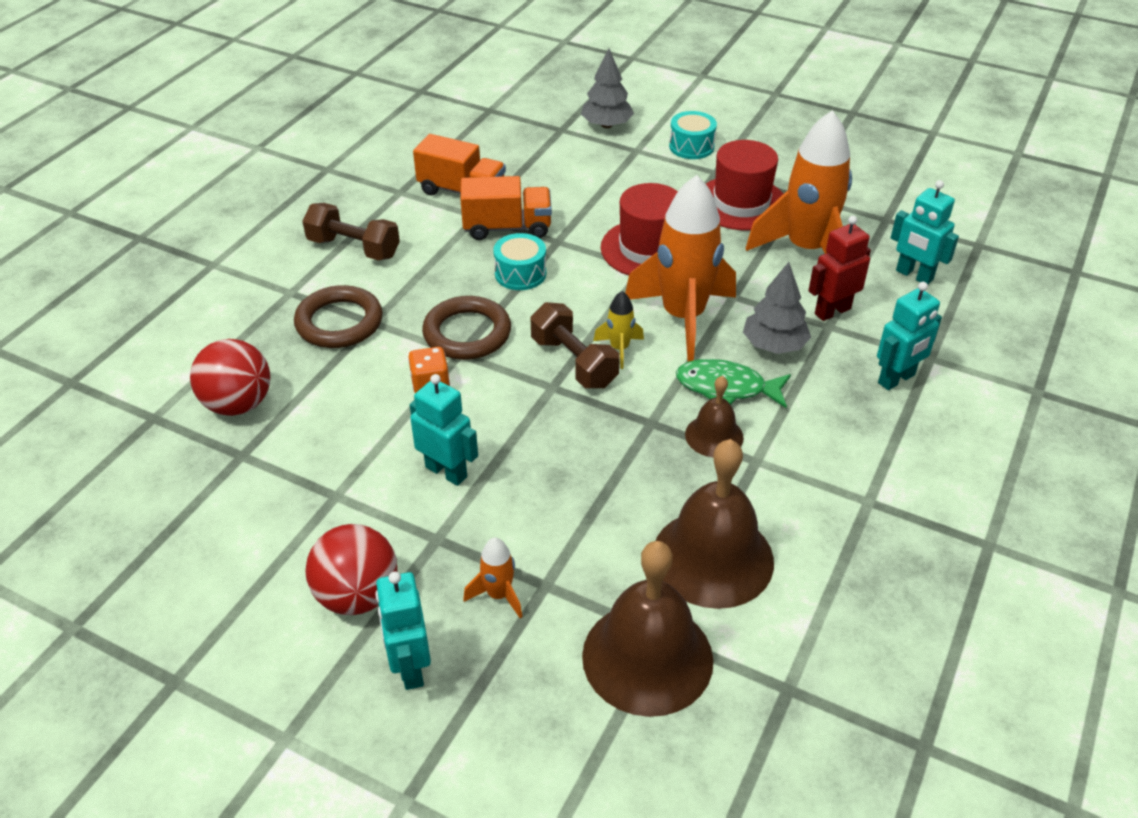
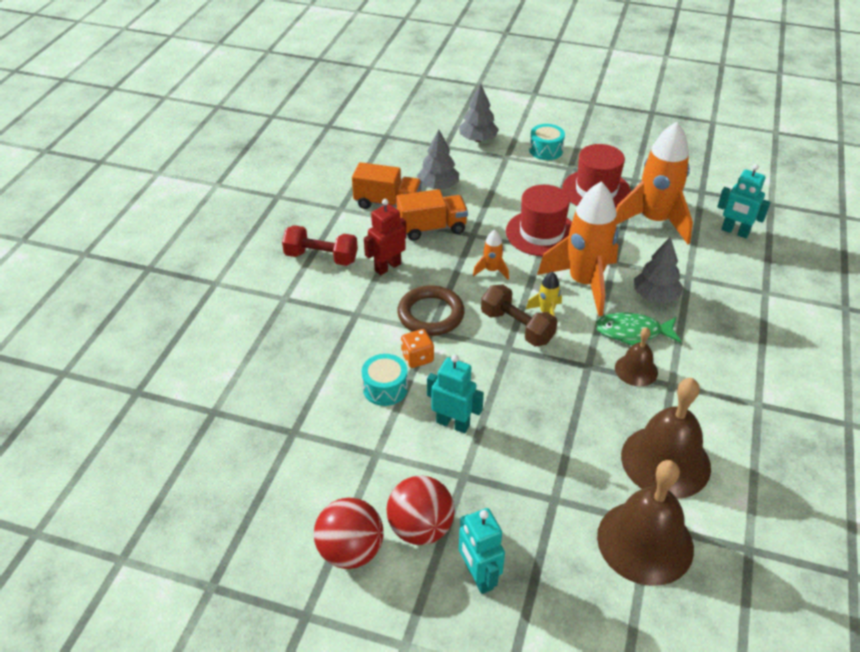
camera: 10 degrees left, 0 degrees up
red ball [190,339,270,416] -> red ball moved to [314,498,384,569]
brown ring [294,285,383,348] -> none
brown dumbbell [302,203,400,261] -> red dumbbell [282,225,358,266]
orange rocket [463,538,522,618] -> orange rocket moved to [473,229,509,280]
turquoise drum [493,233,546,290] -> turquoise drum moved to [362,354,408,406]
red robot [808,216,871,321] -> red robot moved to [364,199,407,275]
turquoise robot [877,282,942,390] -> none
none -> grey tree [417,130,459,189]

